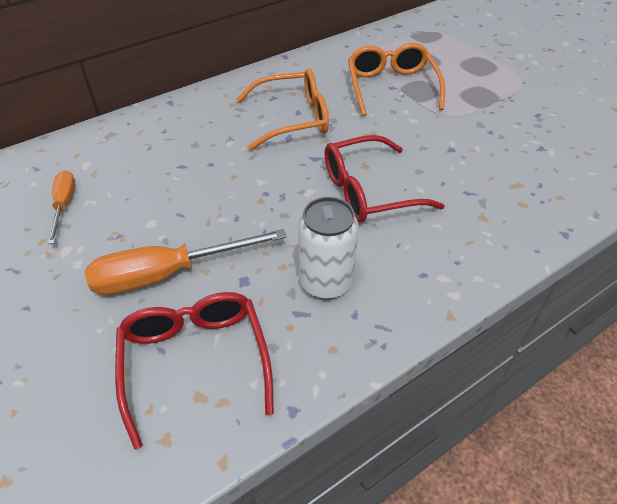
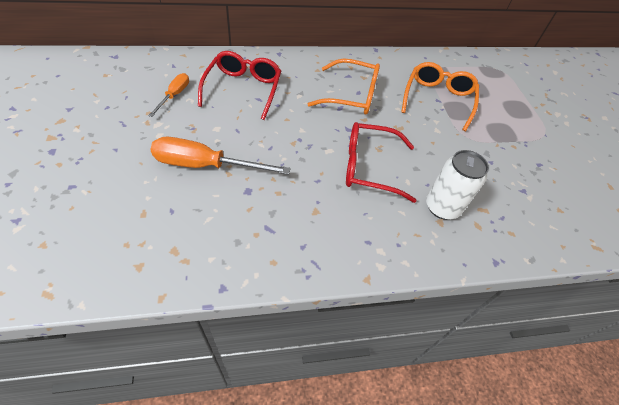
camera: 20 degrees right, 5 degrees up
red glasses [115,292,274,449] -> red glasses moved to [198,51,281,120]
white can [298,197,359,299] -> white can moved to [426,150,489,220]

